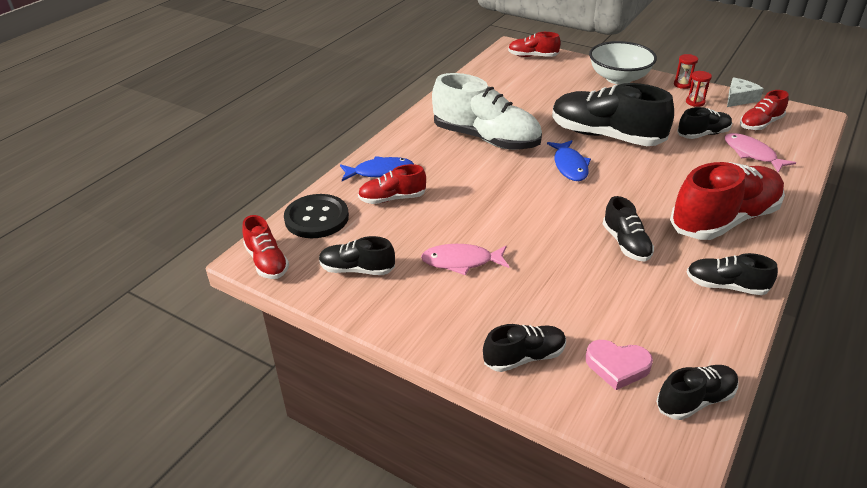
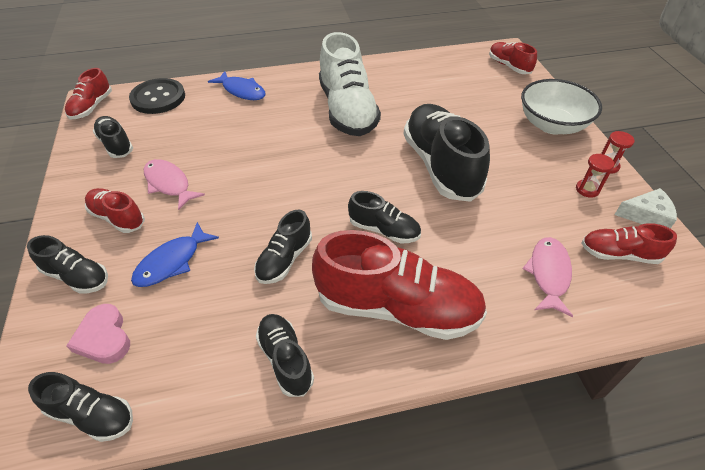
camera: 45 degrees right, 10 degrees up
red shoe [358,164,426,204] -> red shoe moved to [85,188,145,233]
blue fish [547,140,591,181] -> blue fish moved to [131,222,219,287]
black shoe [677,107,732,139] -> black shoe moved to [348,191,421,243]

